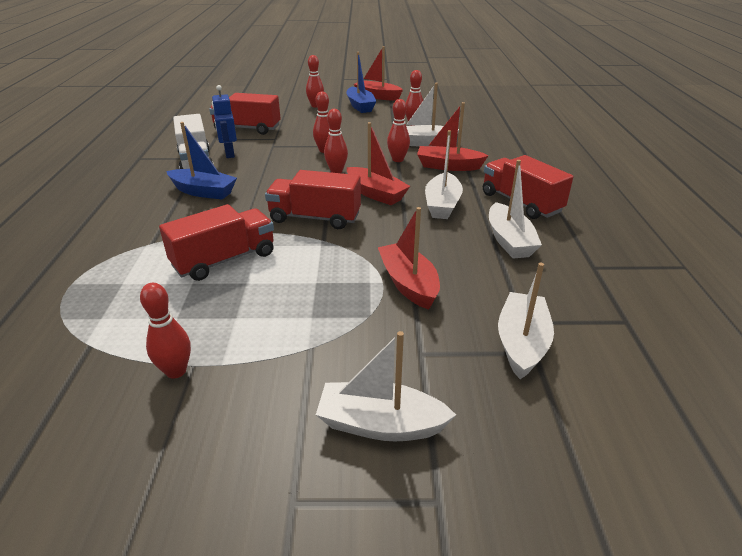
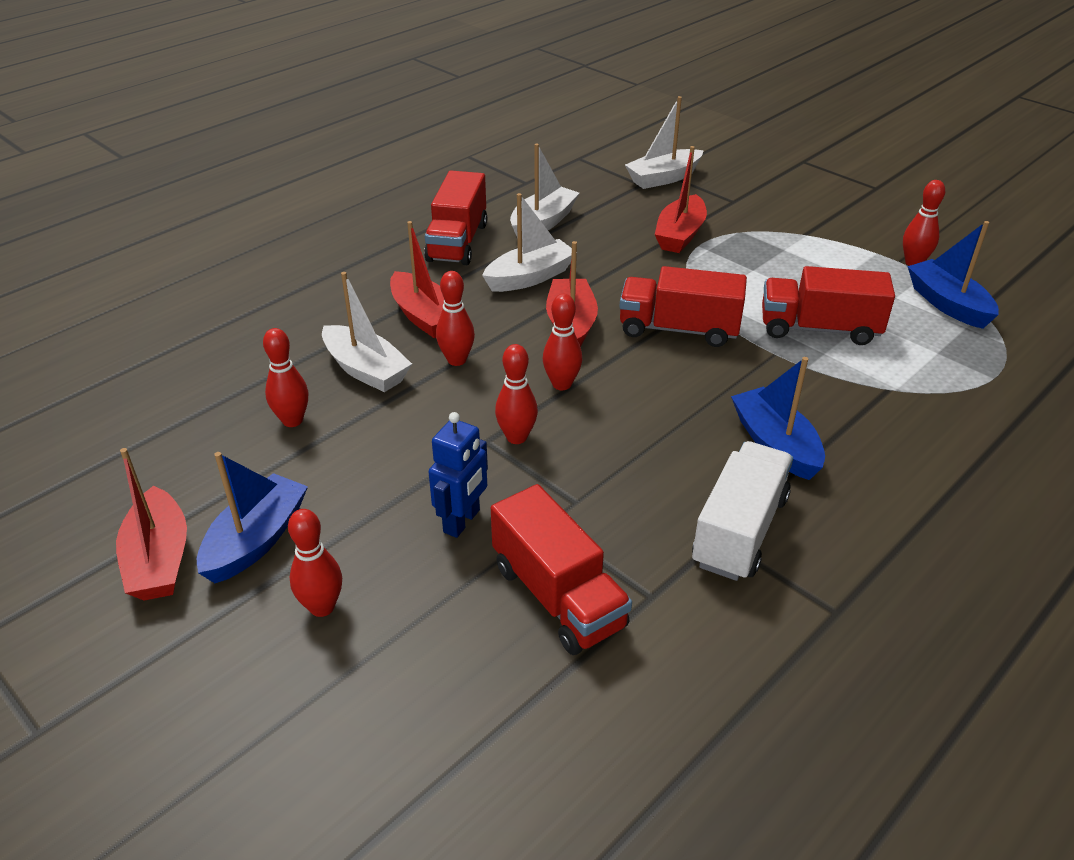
camera: 135 degrees left, 5 degrees up
blue robot [212,85,237,158] -> blue robot moved to [428,412,488,538]
red truck [265,170,361,229] -> red truck turned 135 degrees clockwise [619,266,747,347]
white boat [316,331,456,441] -> none
none -> blue boat [907,221,999,329]

